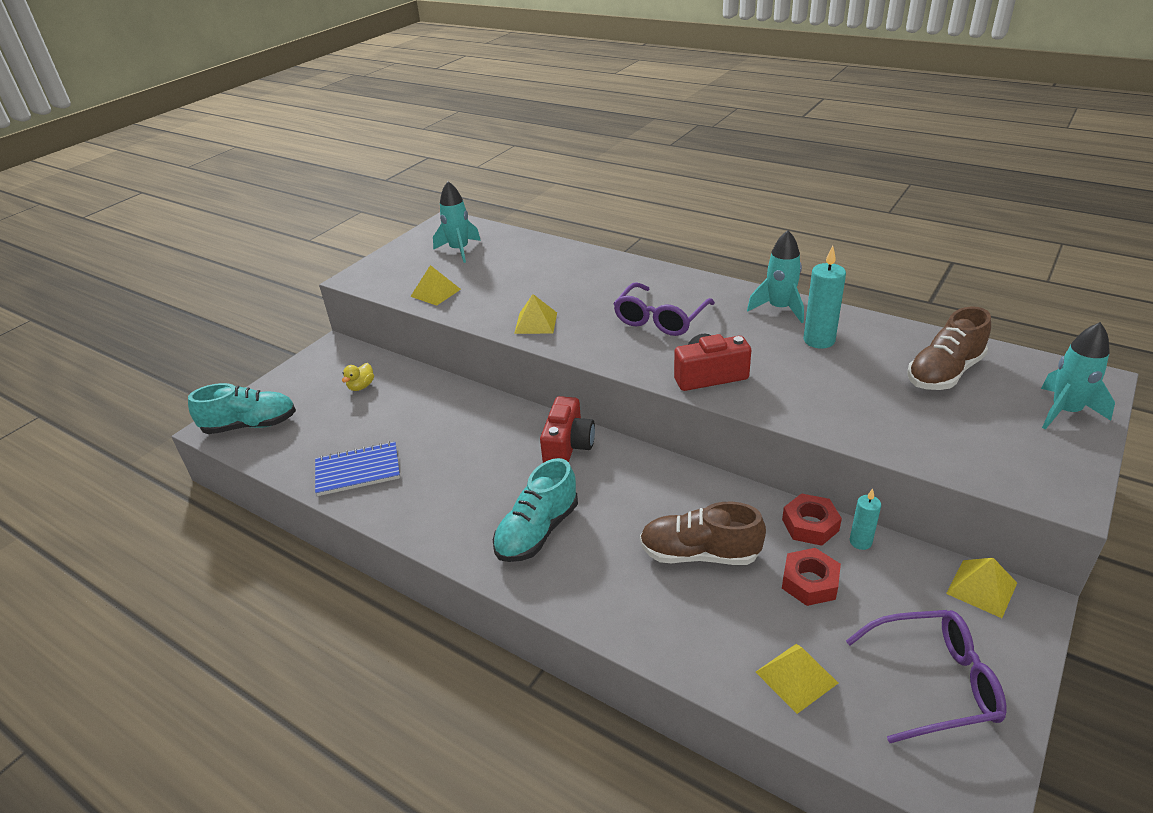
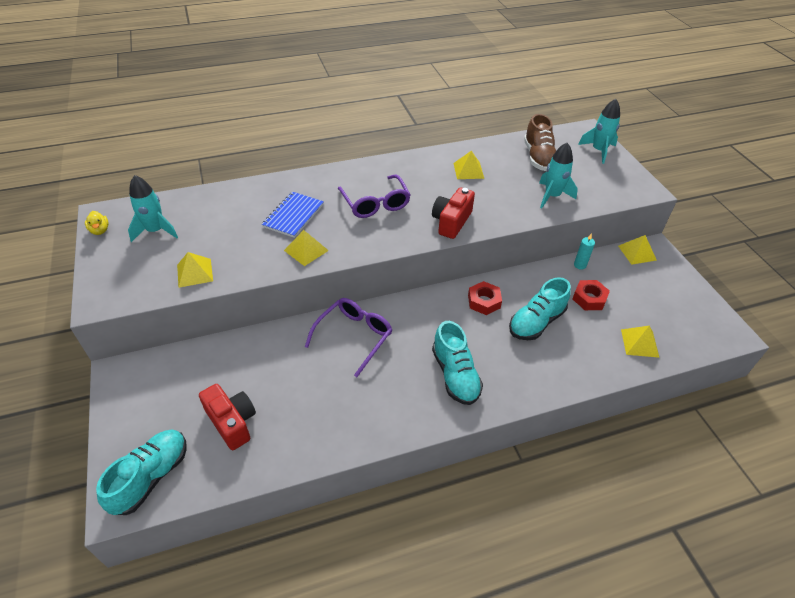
camera: 55 degrees left, 10 degrees up
blue notebook [315,442,400,496] -> blue notebook moved to [262,192,324,238]
yellow duck [342,363,374,391] -> yellow duck moved to [85,211,109,235]
red camera [540,396,595,463] -> red camera moved to [199,384,256,450]
brown shoe [640,502,766,565] -> turquoise shoe [509,277,571,340]
turquoise rocket [747,230,804,323] -> turquoise rocket moved to [539,143,578,208]
red nut [782,493,842,546] -> red nut moved to [468,281,502,315]
turquoise candle [804,246,846,349] -> yellow pyramid [453,151,484,179]
purple glasses [846,610,1007,743] -> purple glasses moved to [305,298,392,377]

